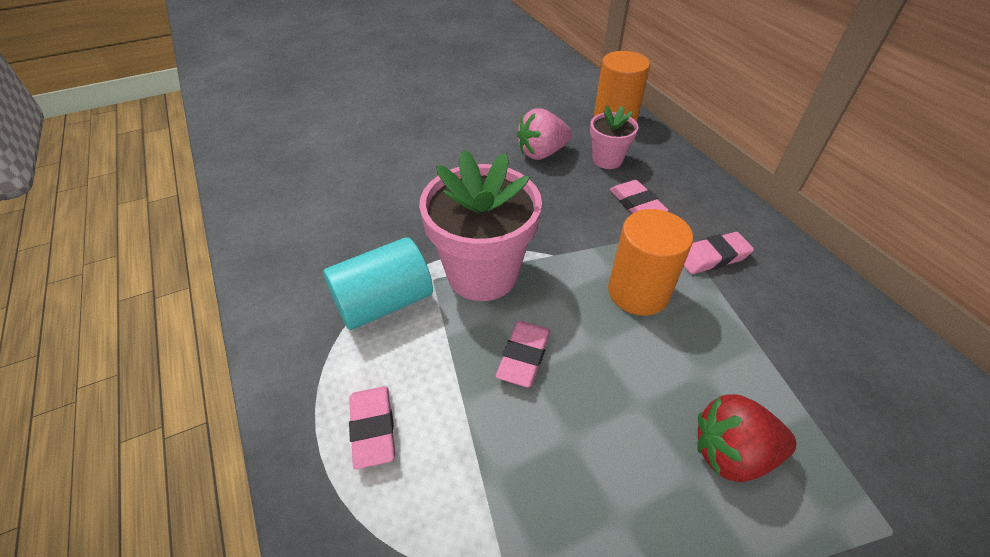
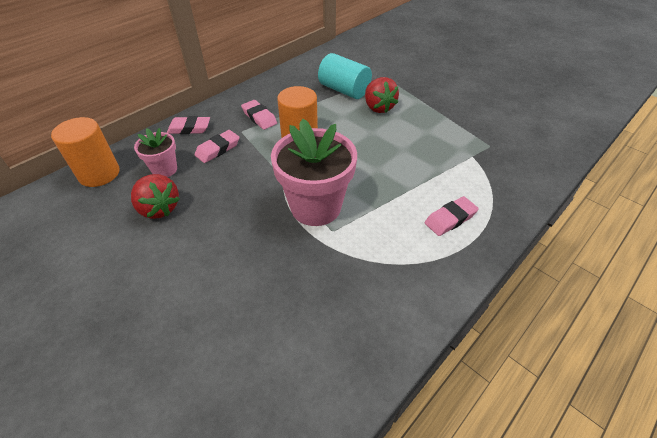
camera: 110 degrees left, 0 degrees up
turquoise cylinder [323,237,433,330] -> turquoise cylinder moved to [318,53,372,99]
pink eraser [496,321,550,387] -> pink eraser moved to [167,116,210,134]
pink strawberry [517,108,572,160] -> red strawberry [131,174,180,219]

